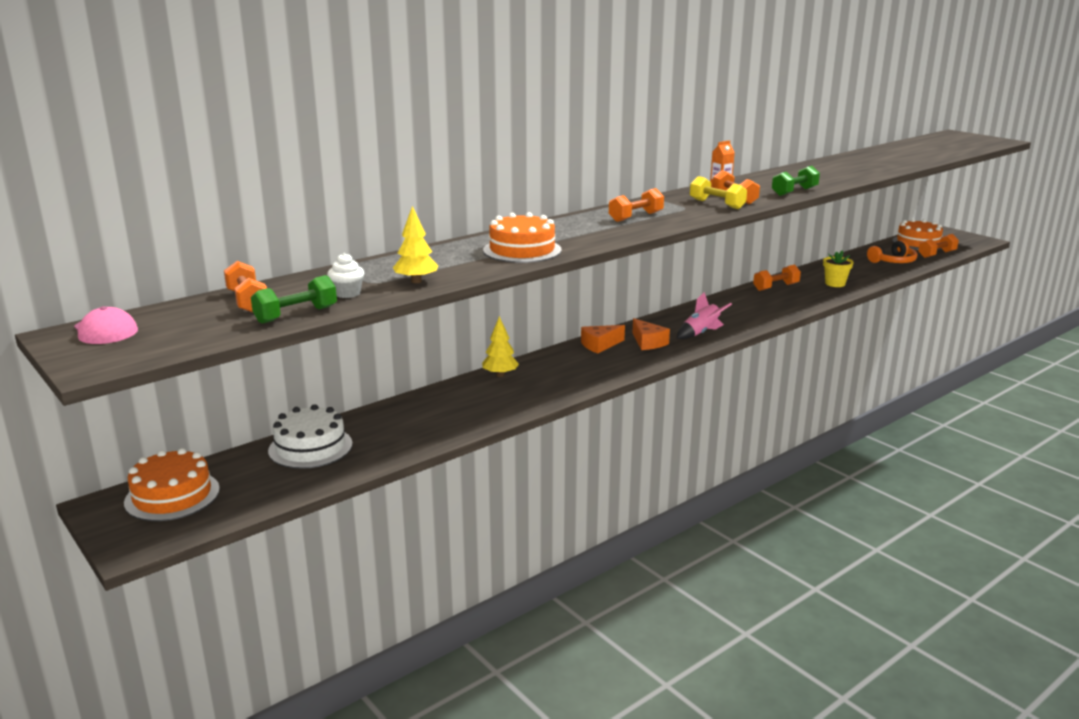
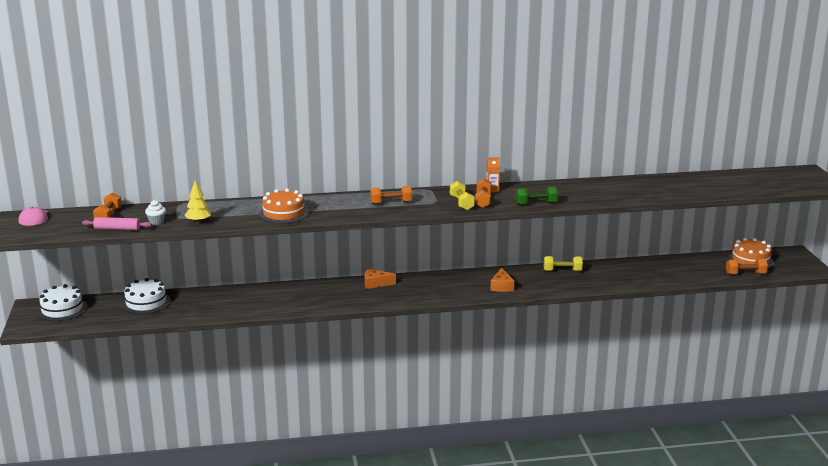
camera: 30 degrees right, 0 degrees up
orange cake [124,448,220,521] -> white cake [37,284,87,321]
green dumbbell [251,275,337,324] -> pink rolling pin [82,217,152,230]
yellow tree [482,316,519,377] -> none
orange cheese [632,318,670,350] -> orange cheese moved to [490,268,514,292]
pink rocket [677,292,732,339] -> none
orange dumbbell [753,265,801,291] -> yellow dumbbell [544,256,583,271]
yellow flower pot [823,250,854,287] -> none
orange headphones [867,240,917,263] -> none

